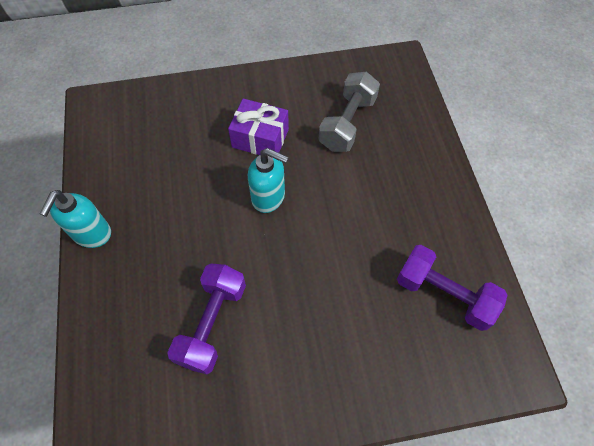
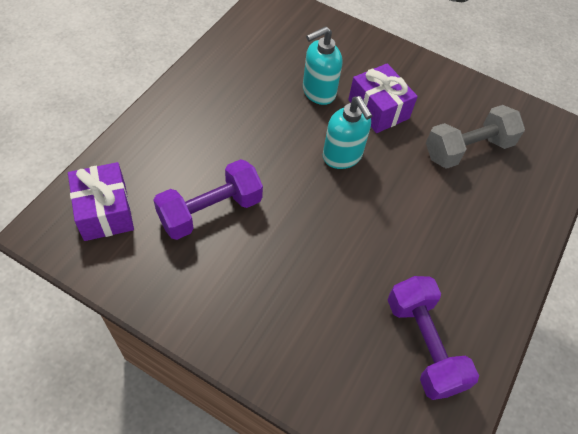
camera: 35 degrees right, 5 degrees down
turquoise soap dispenser [39,190,111,248] -> turquoise soap dispenser moved to [303,26,343,105]
none -> purple gift [68,162,134,241]

